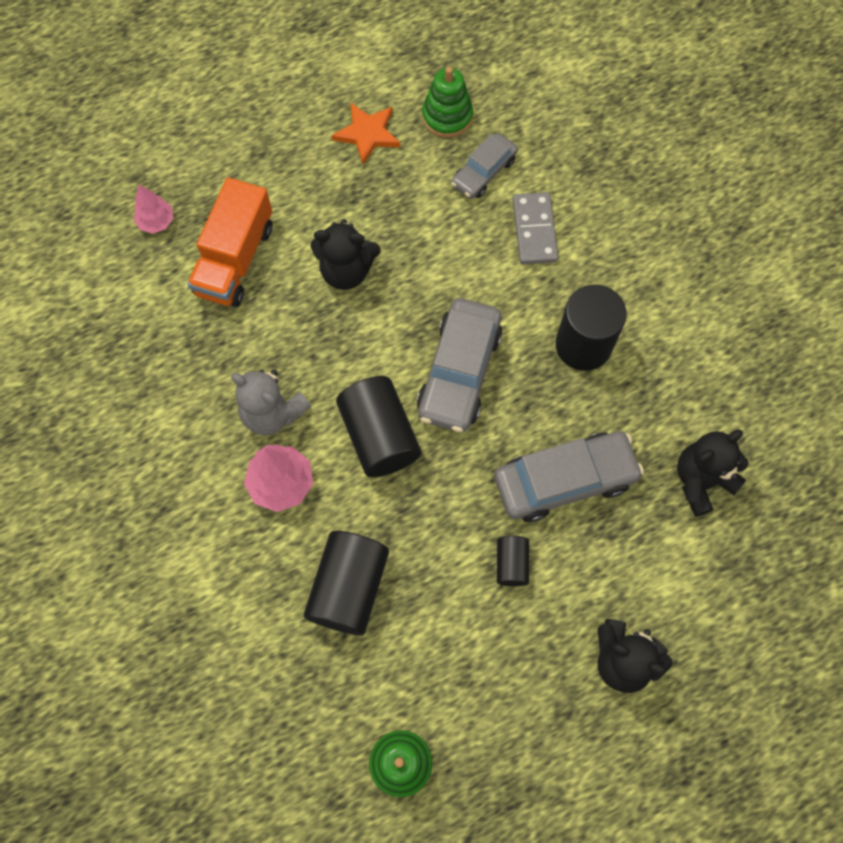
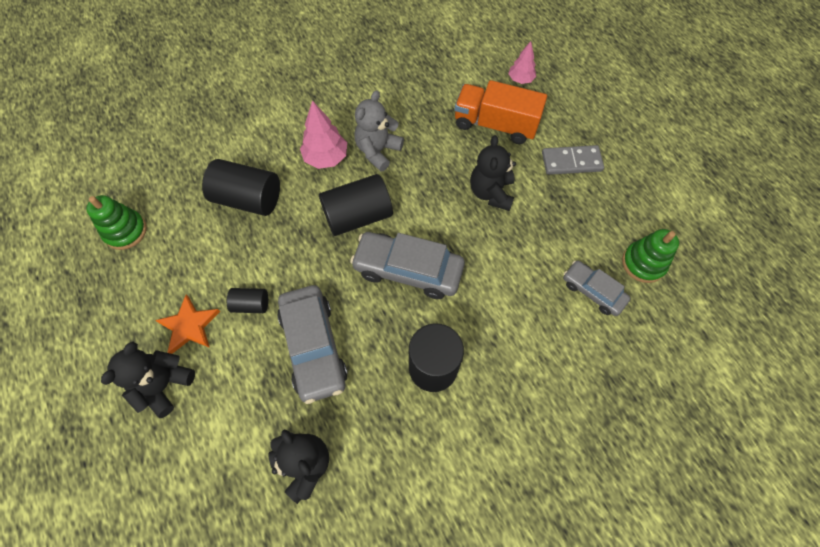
camera: 90 degrees right, 5 degrees down
orange star [331,103,400,165] -> orange star moved to [155,294,220,354]
grey domino [513,192,558,264] -> grey domino moved to [542,145,604,175]

